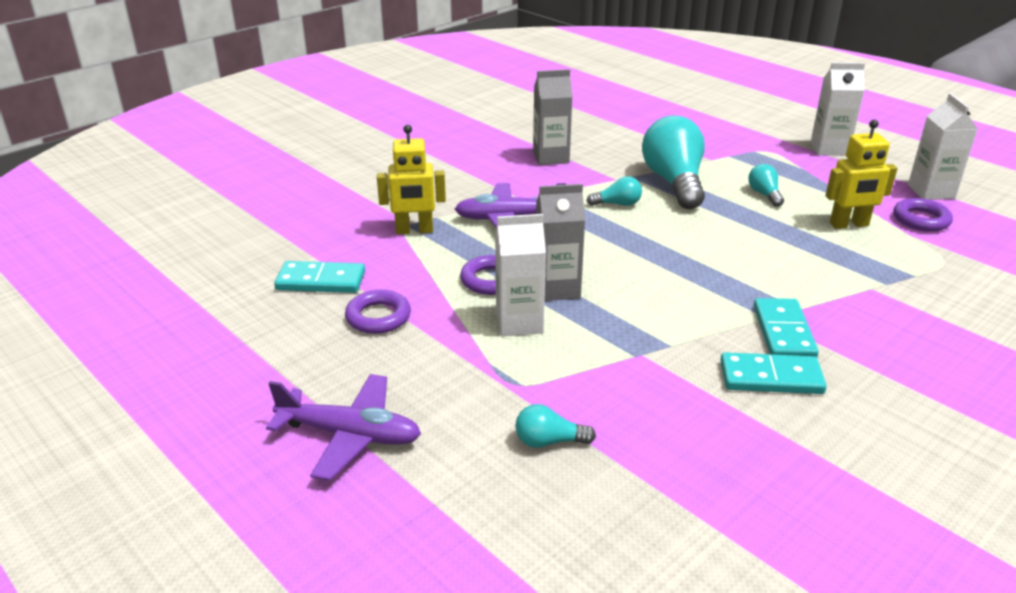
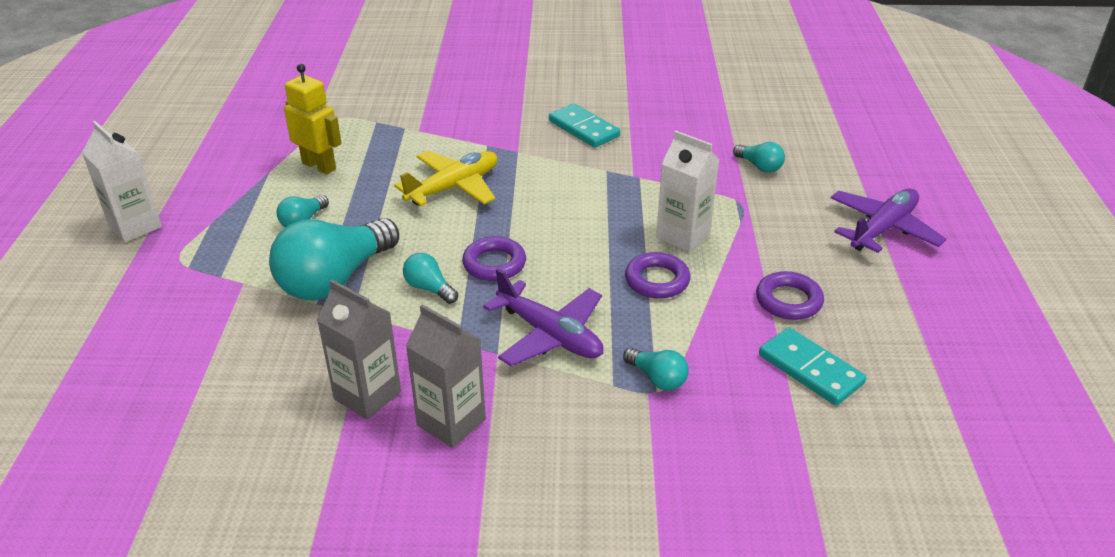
camera: 135 degrees left, 5 degrees up
purple plane [266,374,421,481] -> purple plane turned 75 degrees clockwise [831,189,946,253]
yellow robot [377,125,446,234] -> turquoise light bulb [623,348,689,390]
grey carton [536,184,585,301] -> grey carton moved to [406,304,486,448]
turquoise domino [753,298,819,357] -> none
purple ring [893,198,953,232] -> purple ring moved to [462,236,526,281]
white carton [908,93,978,200] -> none
none -> yellow plane [394,151,498,206]

